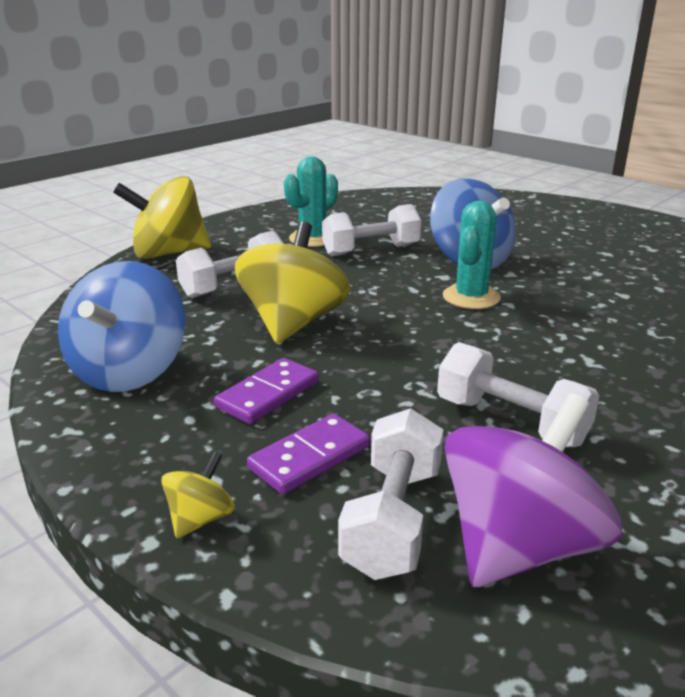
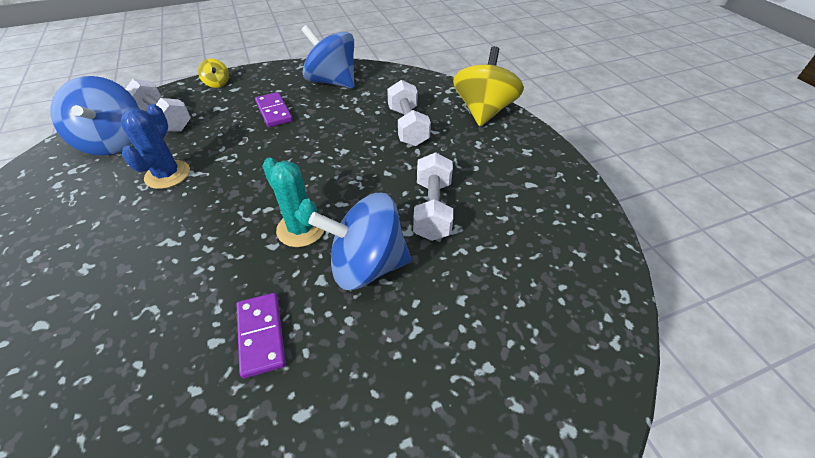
camera: 115 degrees right, 20 degrees up
yellow spinning top [235,222,350,344] -> none
purple domino [247,414,370,494] -> purple domino moved to [236,293,286,378]
turquoise cactus [284,156,338,247] -> none
white dumbbell [437,342,600,447] -> blue cactus [121,104,190,189]
purple spinning top [444,393,622,587] -> blue spinning top [51,76,139,156]

